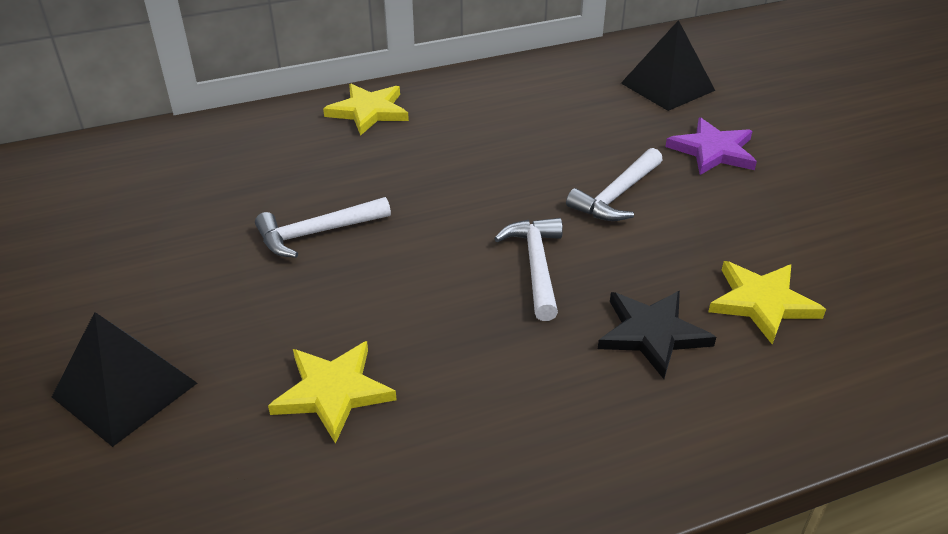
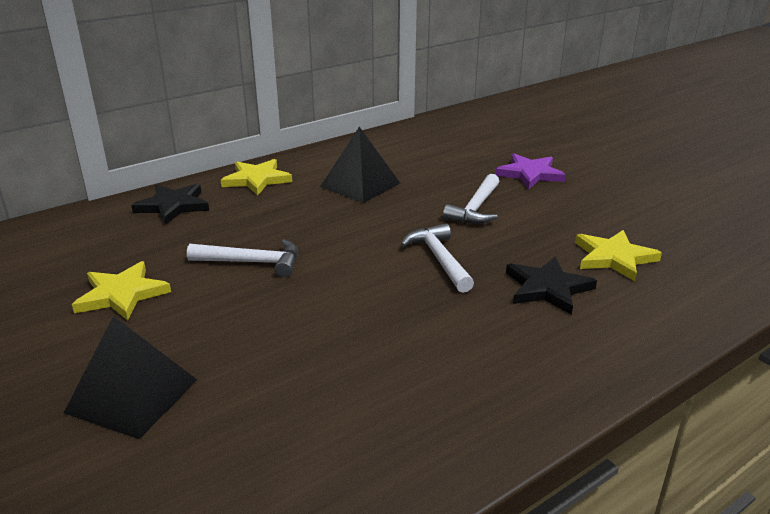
camera: 15 degrees left, 10 degrees down
white hammer [255,197,391,258] -> white hammer turned 135 degrees counterclockwise [187,239,298,277]
yellow star [268,341,397,444] -> yellow star moved to [72,261,171,320]
black pyramid [621,20,715,111] -> black pyramid moved to [320,127,400,203]
none -> black star [131,184,209,224]

